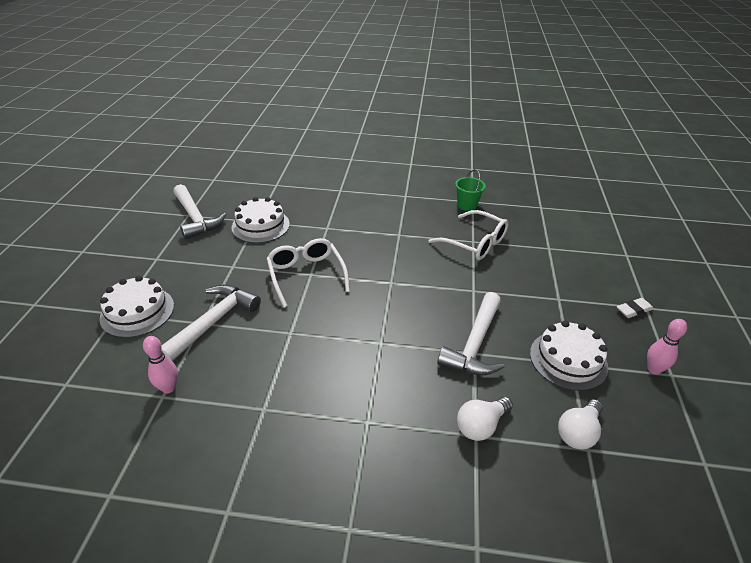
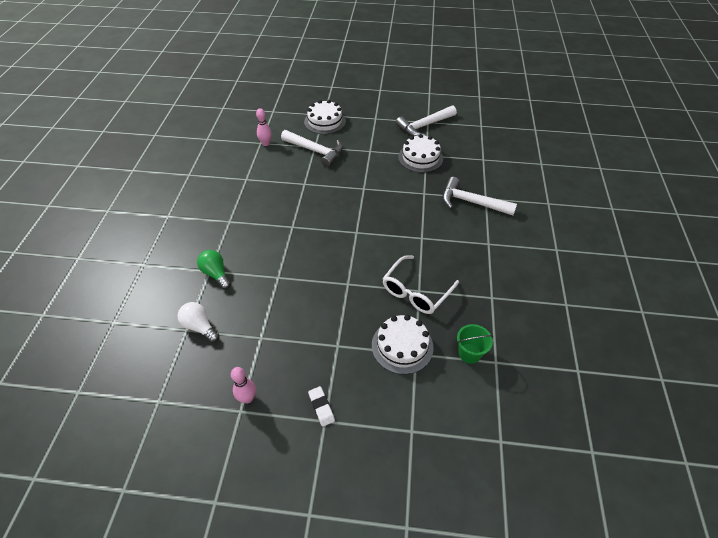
camera: 90 degrees right, 10 degrees up
white glasses [266,238,350,308] -> none
white hammer [437,292,505,375] -> white hammer moved to [442,177,517,215]
green bucket [455,169,486,211] -> green bucket moved to [457,324,493,364]
white light bulb [457,397,513,441] -> green light bulb [197,250,231,289]
white cake [530,321,608,391] -> white cake moved to [372,315,434,374]

